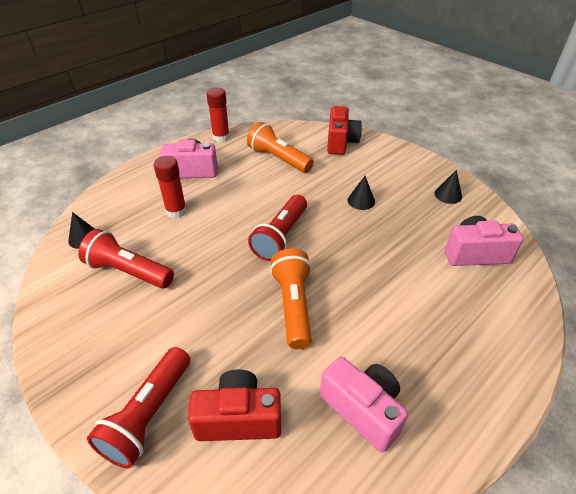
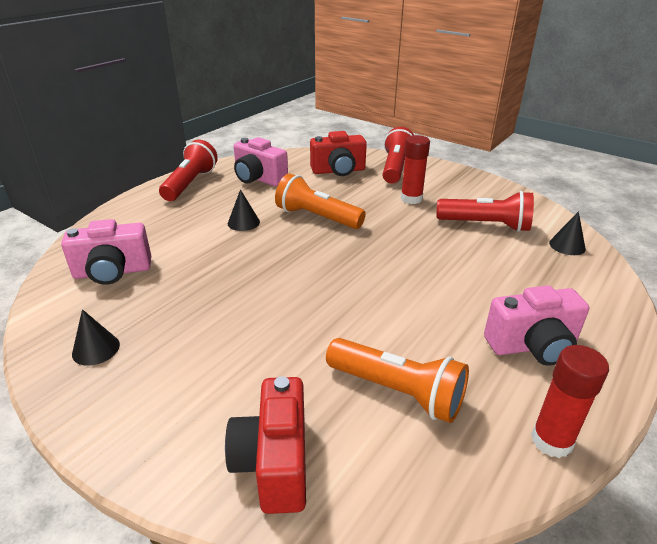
camera: 170 degrees right, 10 degrees down
red glue stick [154,156,187,218] -> red glue stick moved to [401,135,430,204]
red flashlight [248,195,307,261] -> red flashlight moved to [159,140,218,201]
orange flashlight [270,249,312,349] -> orange flashlight turned 135 degrees clockwise [275,173,366,229]
black cone [348,176,375,210] -> black cone moved to [228,189,260,231]

